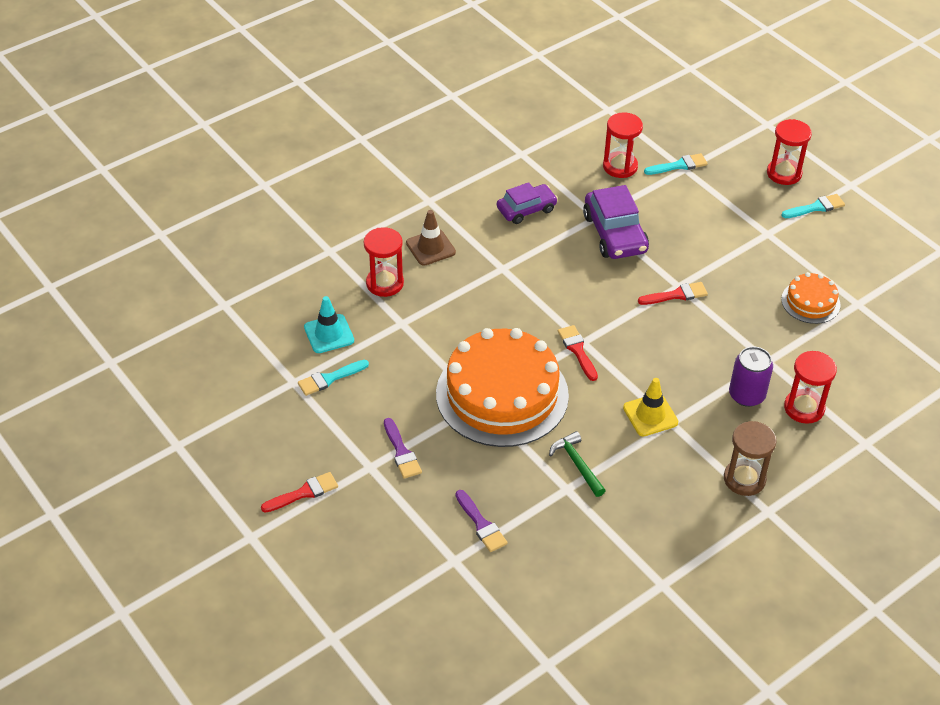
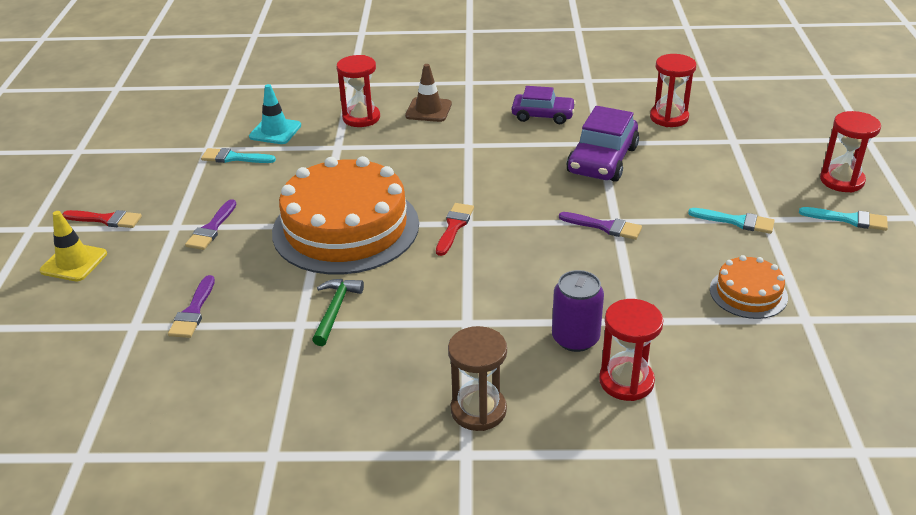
camera: 40 degrees right, 10 degrees down
yellow traffic cone [623,378,678,436] -> yellow traffic cone moved to [40,211,107,281]
red brush [638,282,708,305] -> purple brush [559,212,642,240]
turquoise brush [644,153,708,175] -> turquoise brush moved to [688,208,775,234]

